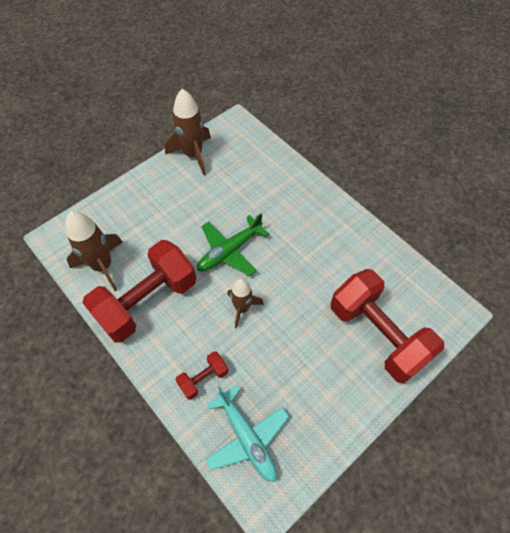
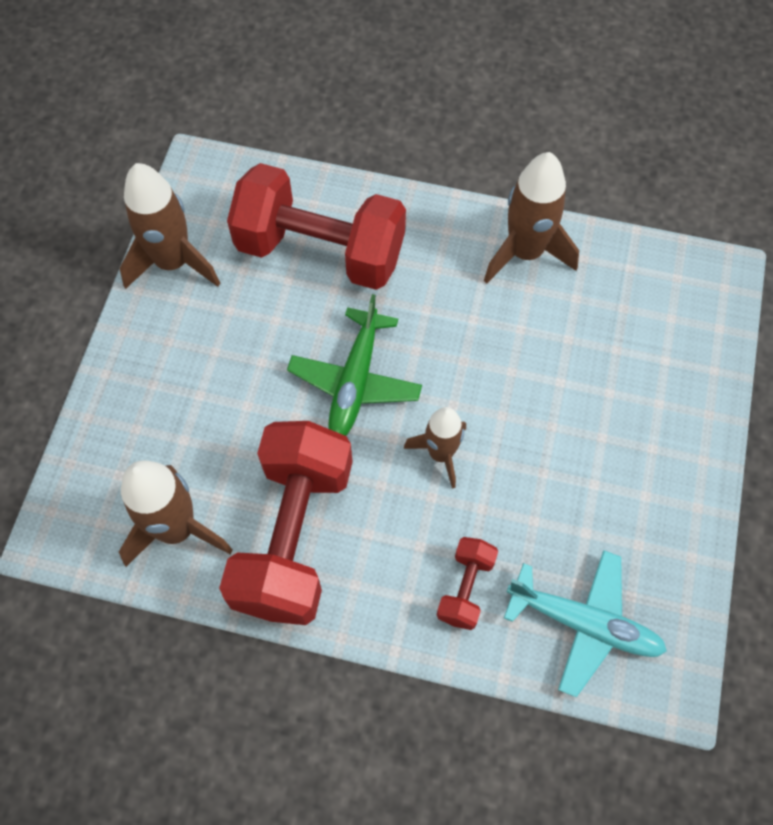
camera: 35 degrees left, 5 degrees up
red dumbbell [331,269,444,383] -> red dumbbell moved to [227,163,406,290]
none -> brown rocket [484,152,579,284]

